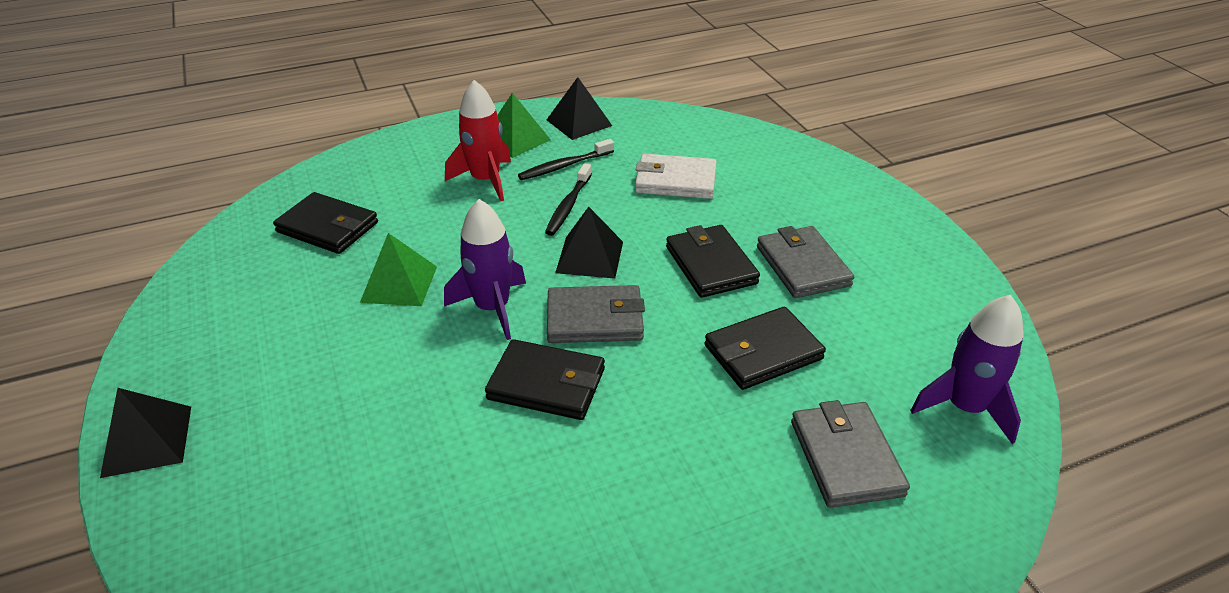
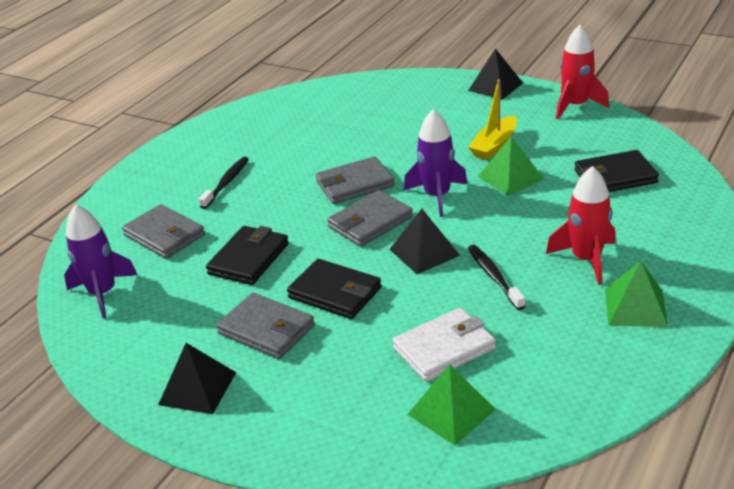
camera: 145 degrees right, 5 degrees down
black wallet [485,339,605,420] -> grey wallet [316,156,395,204]
black toothbrush [518,139,614,180] -> black toothbrush moved to [199,157,249,209]
black pyramid [547,77,612,140] -> black pyramid moved to [158,343,236,414]
none -> green pyramid [407,364,496,445]
none -> yellow boat [468,80,517,160]
none -> red rocket [556,25,609,119]

